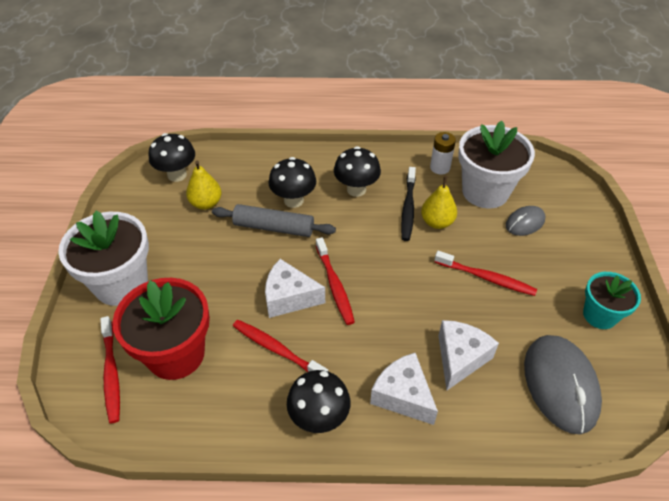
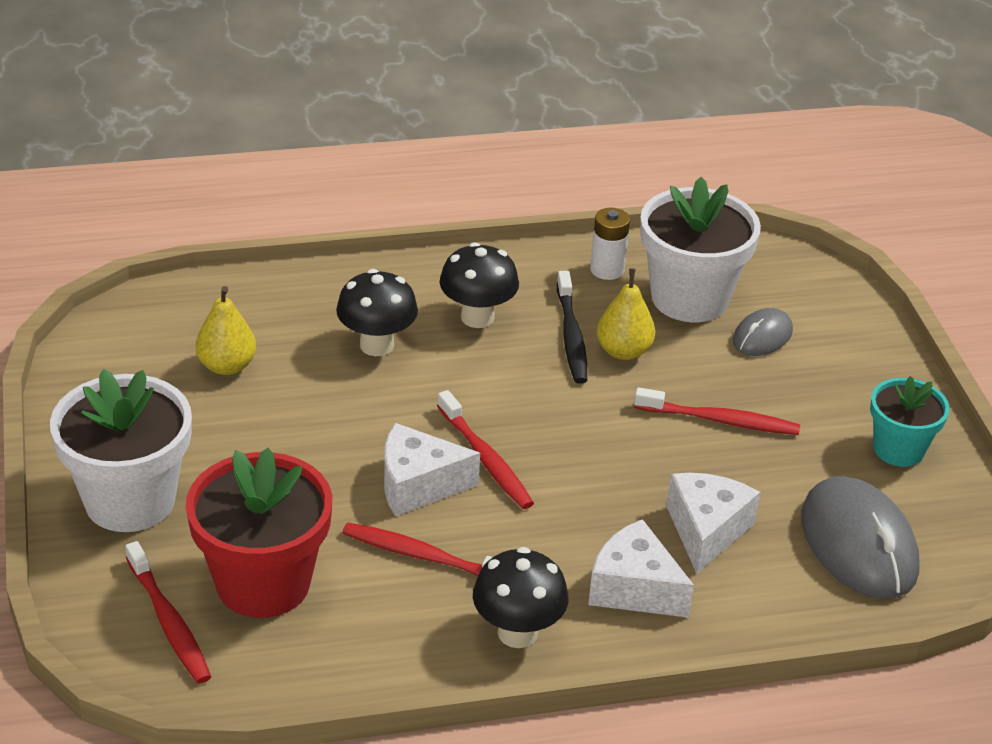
camera: 15 degrees left, 10 degrees down
black mushroom [148,133,195,182] -> none
grey rolling pin [212,204,336,237] -> none

